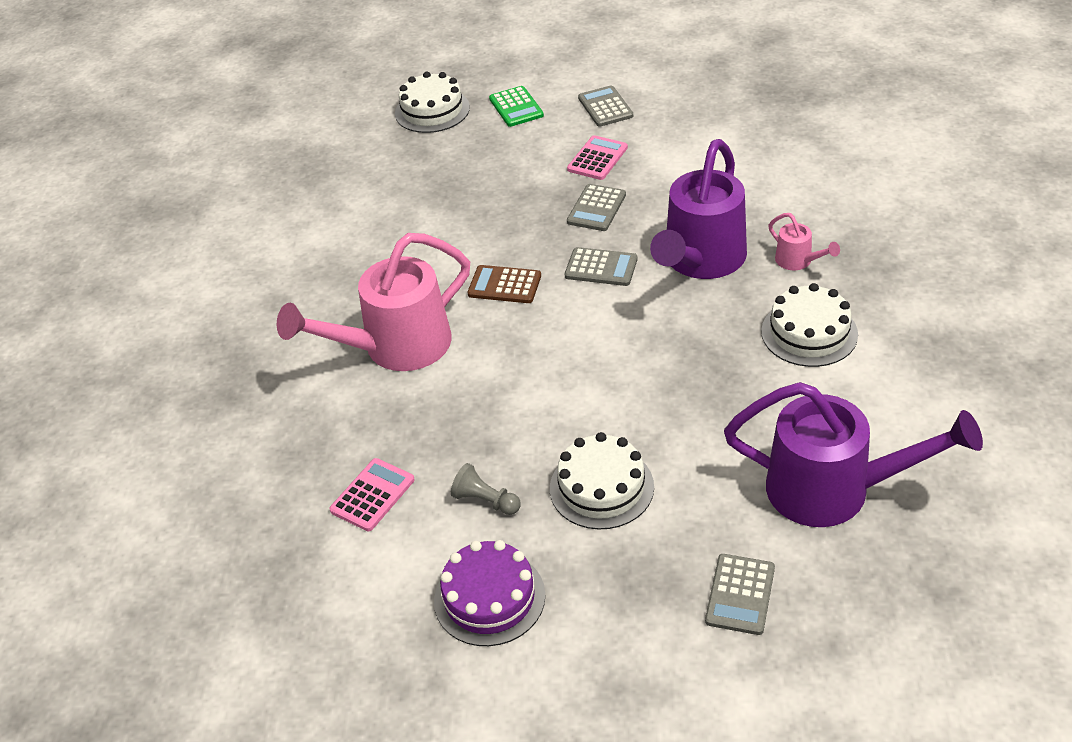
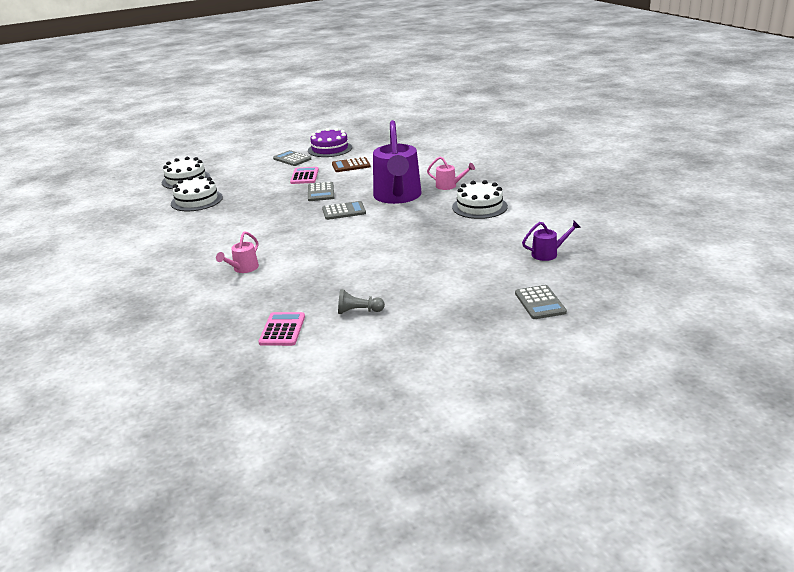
camera: 30 degrees left, 15 degrees down
pink watering can [277,233,470,371] -> pink watering can [216,231,259,273], size x0.43
purple cake [434,540,545,646] -> purple cake moved to [308,128,352,157]
brown calculator [467,265,541,303] -> brown calculator moved to [332,157,371,172]
green calculator [489,86,544,127] -> none
white cake [550,432,654,530] -> white cake moved to [171,176,223,211]
purple watering can [724,382,983,527] -> purple watering can [522,221,581,261], size x0.43

